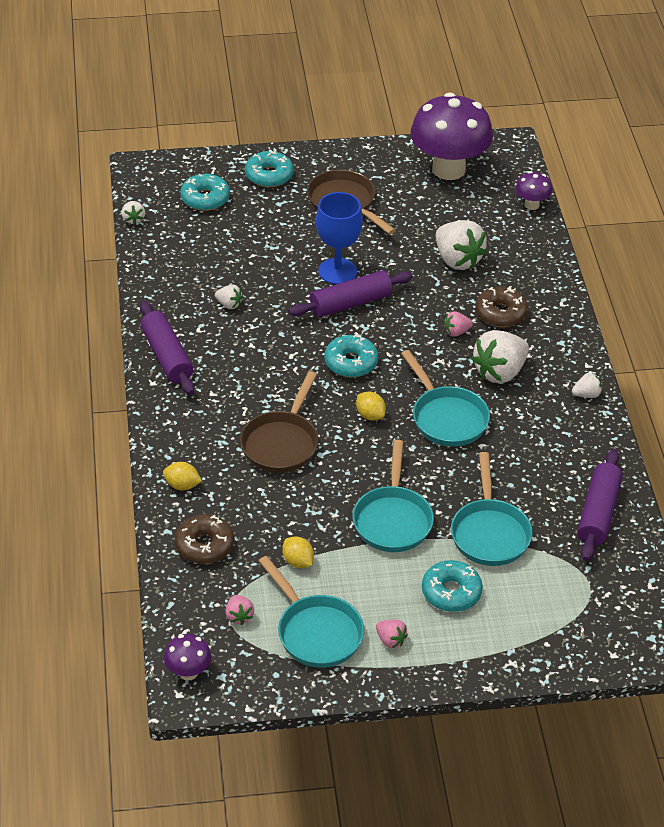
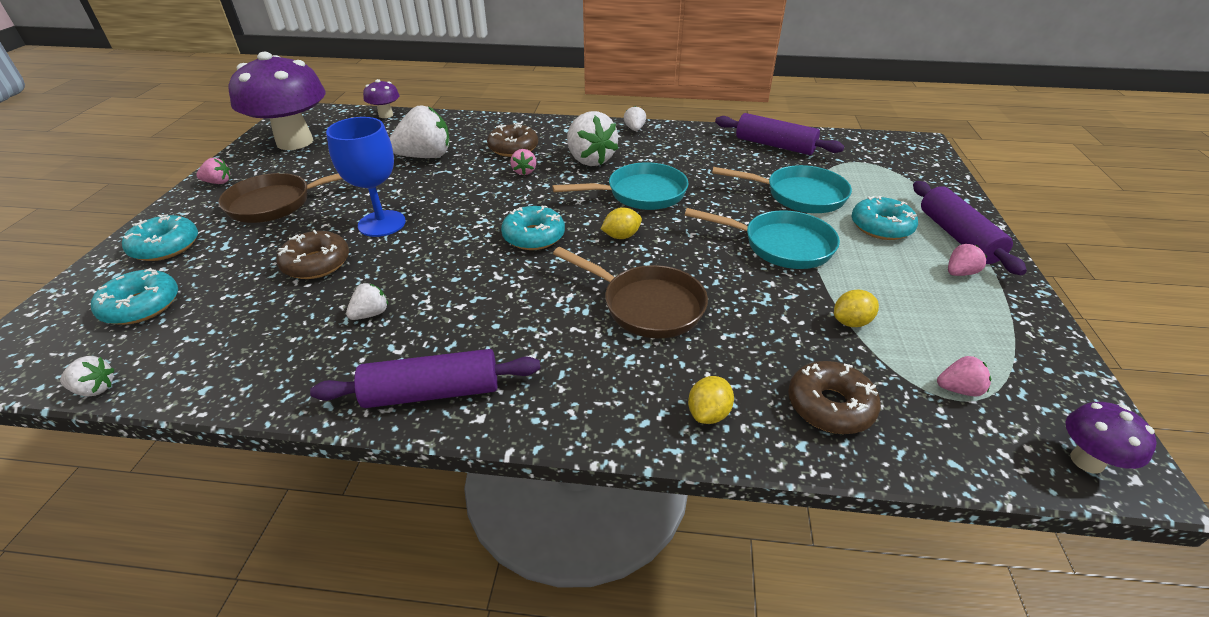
camera: 75 degrees left, 5 degrees down
turquoise pan [259,556,364,668] -> none
purple rolling pin [289,271,413,317] -> purple rolling pin moved to [913,181,1027,275]
none -> pink strawberry [196,158,230,184]
none -> brown donut [277,230,349,279]

